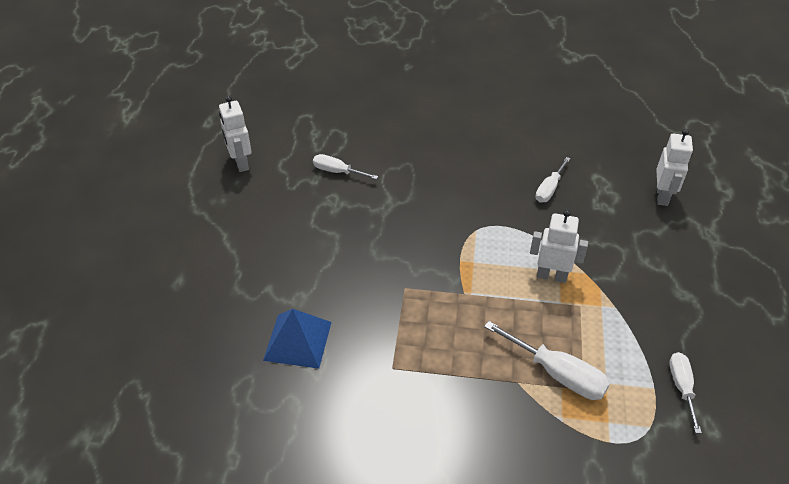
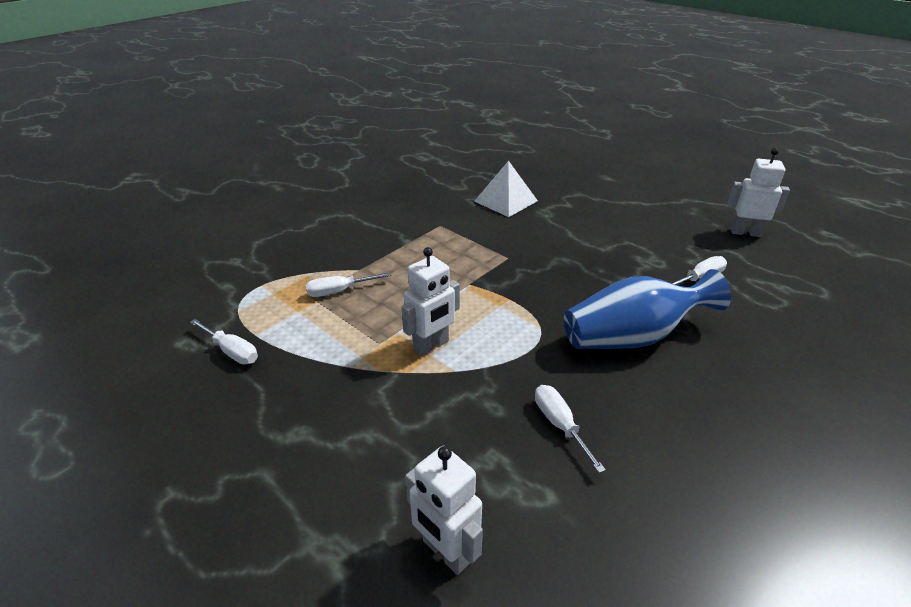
camera: 125 degrees right, 10 degrees down
blue pyramid [263,309,332,369] -> white pyramid [474,160,538,217]
white screwdriver [484,321,610,400] -> white screwdriver [306,272,391,297], size x0.64
none -> blue vase [564,269,731,349]

